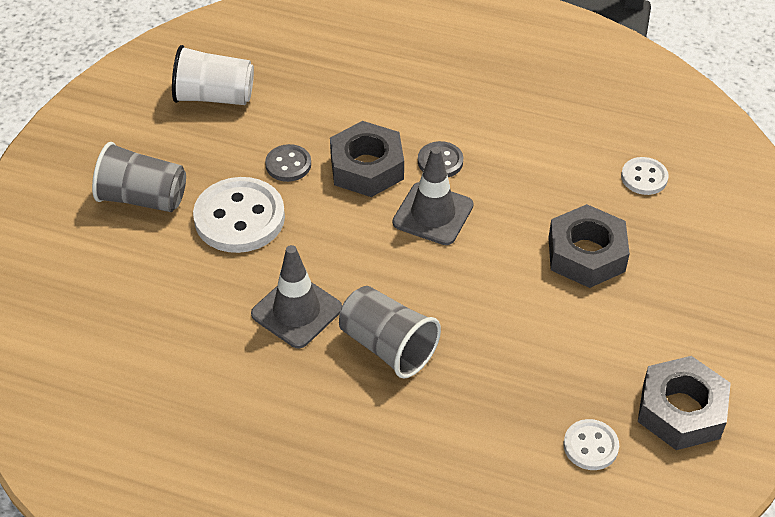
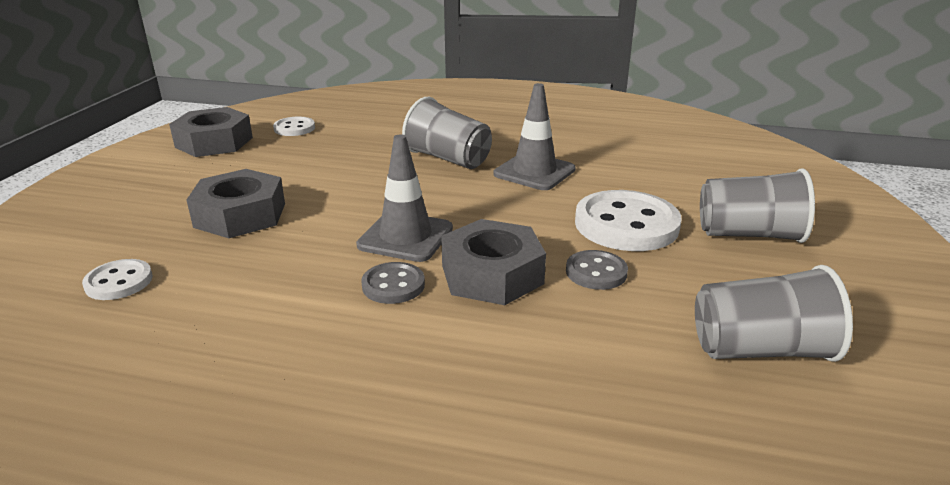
camera: 175 degrees right, 20 degrees down
white cup [172,45,254,105] -> grey cup [695,265,853,362]

